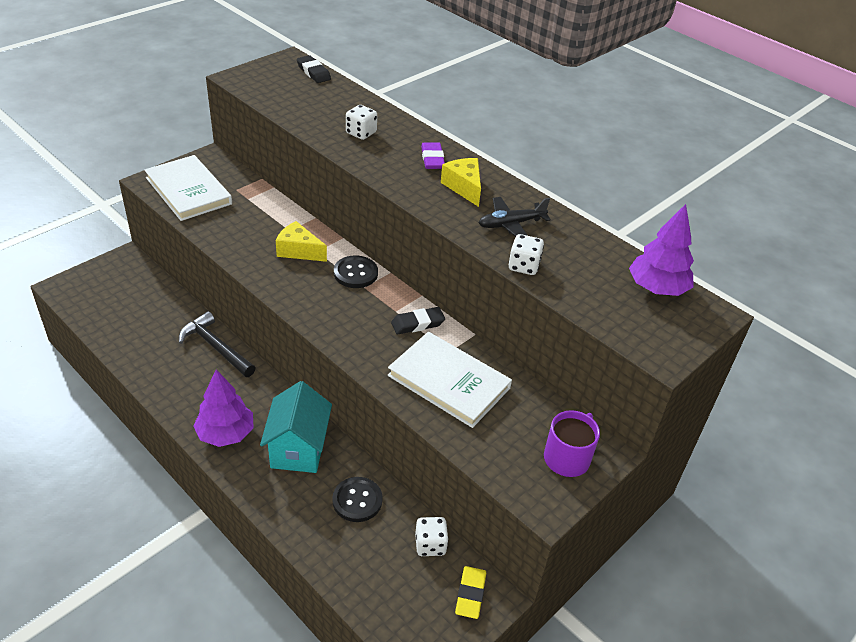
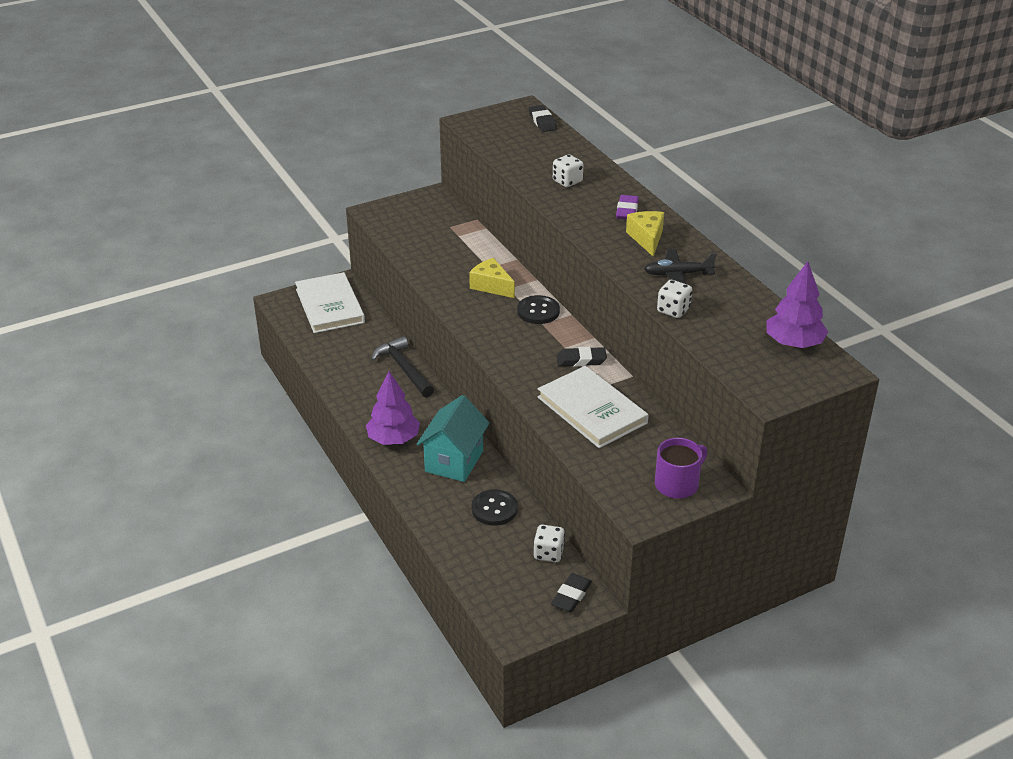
camera: 20 degrees right, 5 degrees down
white book [144,155,232,221] -> white book moved to [295,272,365,333]
yellow eraser [455,566,486,619] -> black eraser [551,573,592,612]

